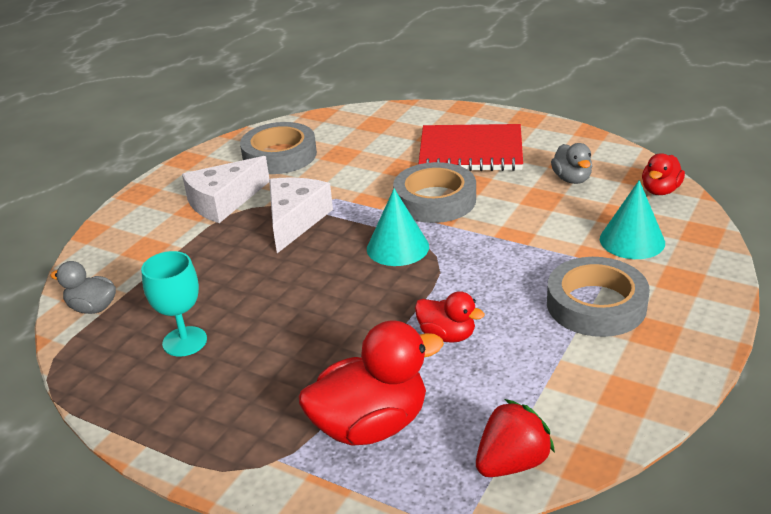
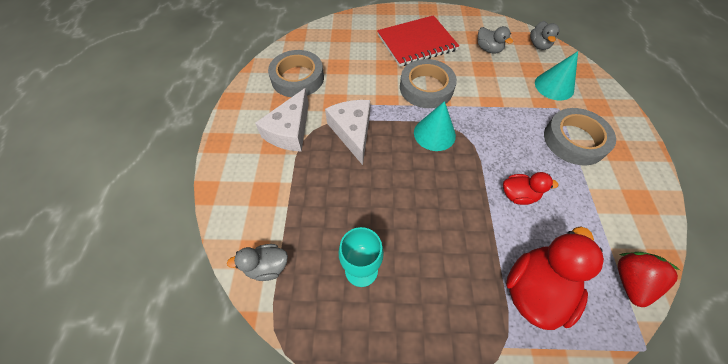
camera: 30 degrees left, 25 degrees up
red duck [642,153,685,195] -> grey duck [530,21,559,50]

